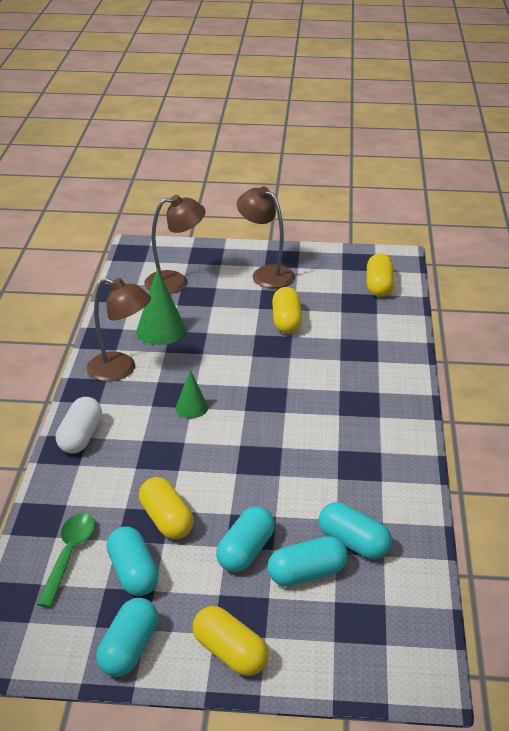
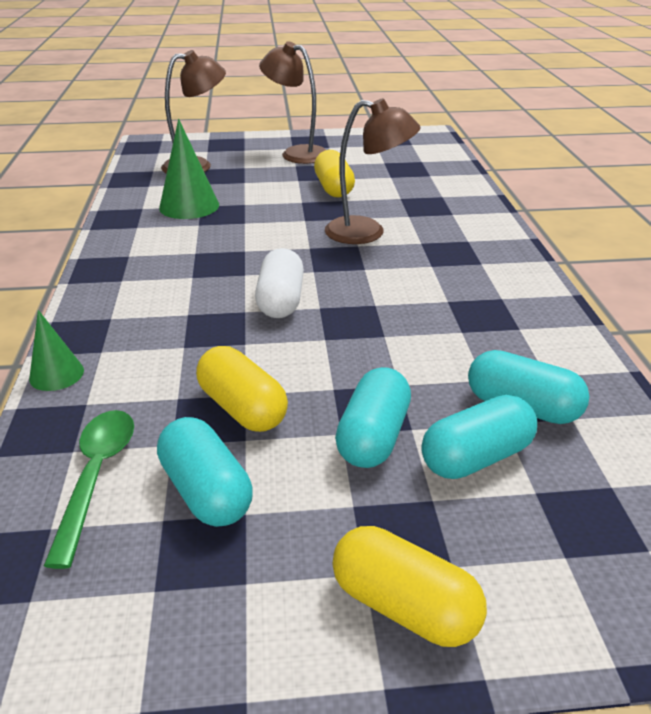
camera: 10 degrees left, 0 degrees up
white capsule [56,397,102,454] -> white capsule moved to [255,248,304,318]
brown lamp [87,278,151,381] -> brown lamp moved to [325,98,421,244]
turquoise capsule [96,598,158,677] -> none
green cone [175,370,208,418] -> green cone moved to [29,310,84,391]
yellow capsule [367,253,394,297] -> none

